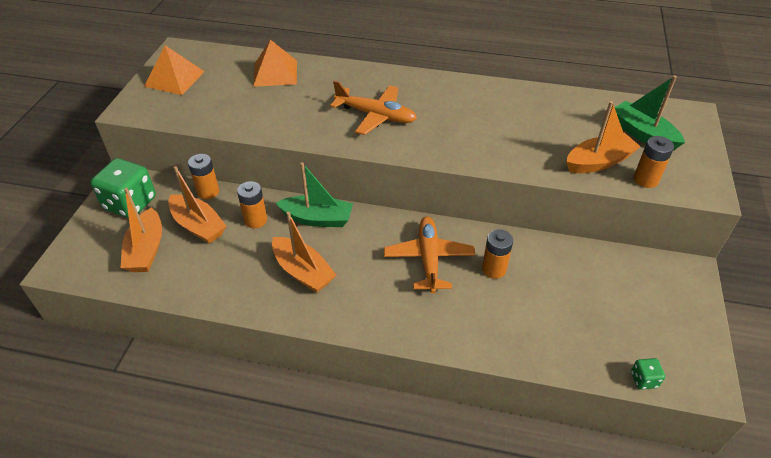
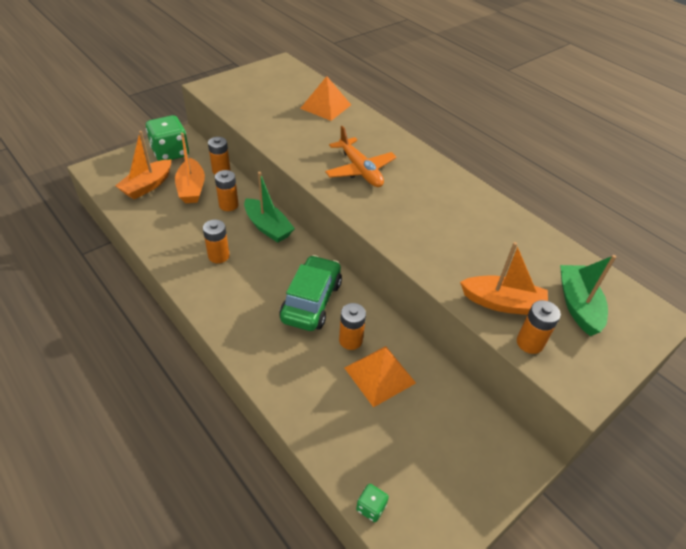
camera: 35 degrees right, 0 degrees up
orange pyramid [144,45,205,95] -> orange pyramid moved to [345,346,416,408]
orange boat [272,212,336,293] -> orange battery [203,219,229,263]
orange plane [384,216,475,294] -> green car [279,255,342,331]

